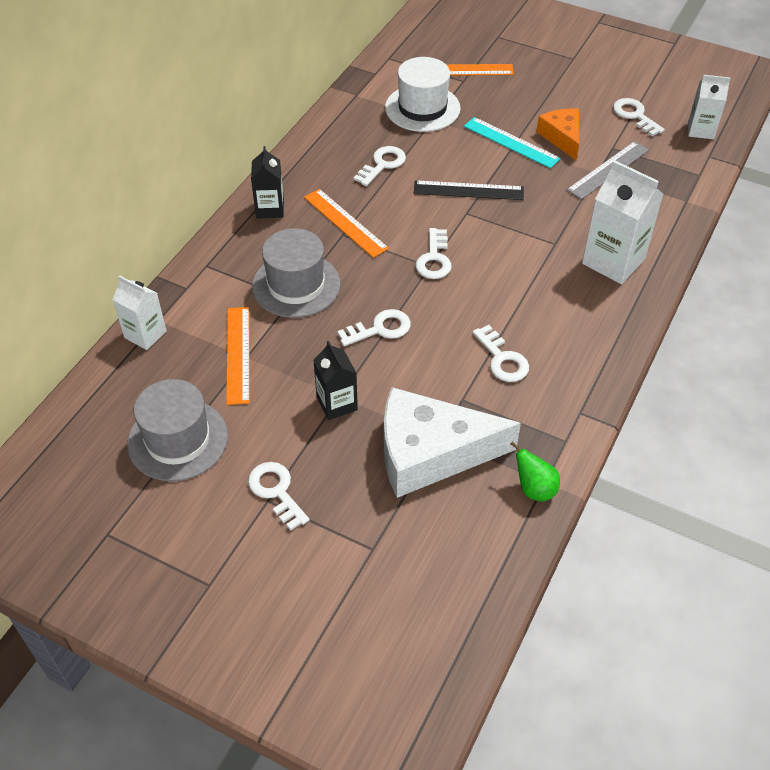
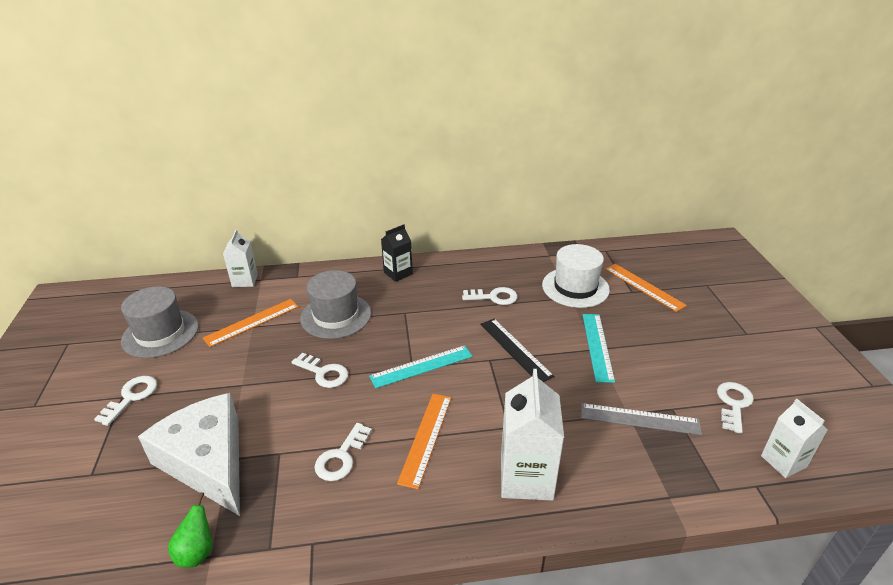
camera: 55 degrees right, 15 degrees down
orange ruler [304,189,389,258] -> orange ruler moved to [397,394,451,489]
black carton [313,341,358,420] -> none
white key [416,228,452,279] -> turquoise ruler [369,345,473,389]
orange cheese [536,108,579,160] -> none

